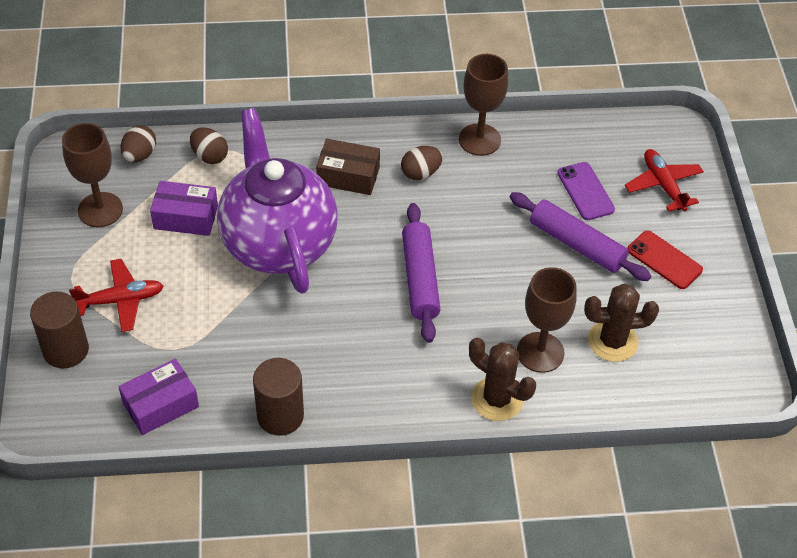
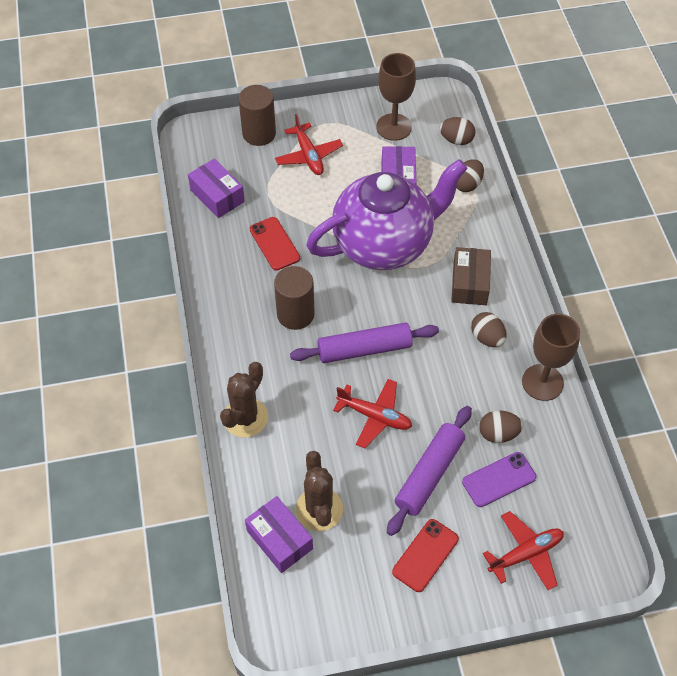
camera: 85 degrees right, 5 degrees up
brown cylinder [253,358,304,436] -> brown cylinder moved to [274,266,315,330]
brown goblet [517,267,577,373] -> none
none -> purple box [245,496,313,573]
none -> red phone [249,217,300,271]
none -> red plane [333,379,412,448]
none -> brown egg [479,410,523,443]

